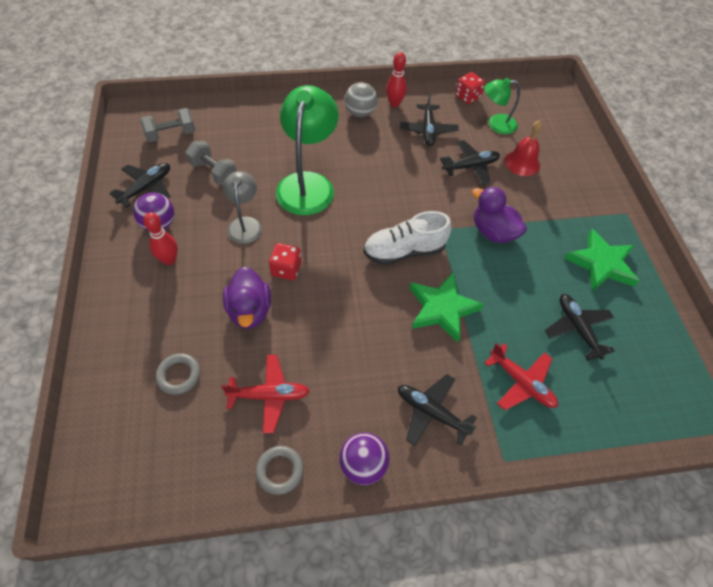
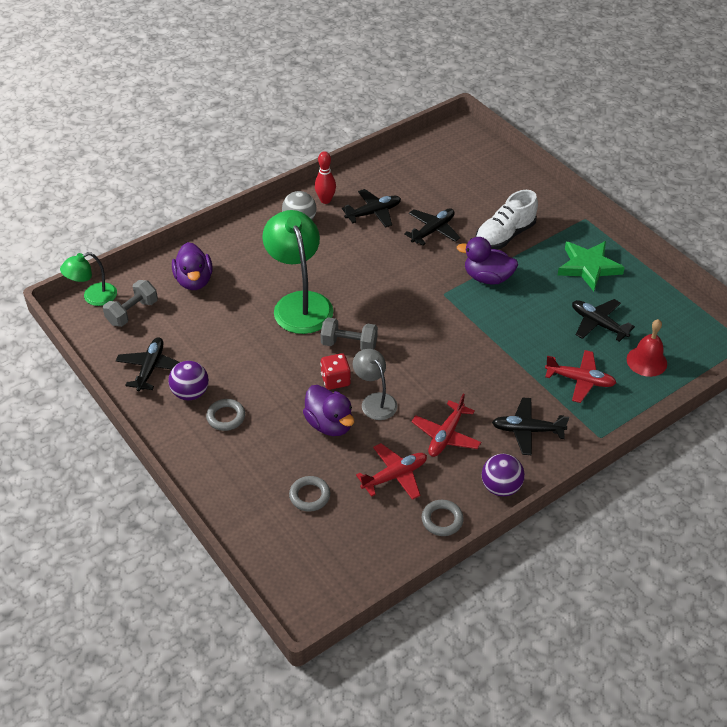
camera: 25 degrees left, 10 degrees down
red bowling pin [143,212,178,265] -> grey ring [206,399,245,431]
grey dumbbell [186,141,237,185] -> grey dumbbell moved to [320,317,378,350]
grey lamp [223,171,262,244] -> grey lamp moved to [353,349,398,420]
white shoe [363,211,452,265] -> white shoe moved to [476,190,538,249]
black plane [400,93,459,146] -> black plane turned 90 degrees counterclockwise [342,189,401,228]
green star [409,272,484,343] -> none
red dice [455,72,485,104] -> none
green lamp [484,78,520,134] -> green lamp moved to [60,252,117,306]
red bell [505,120,542,176] -> red bell moved to [627,319,667,377]
none -> purple duck [172,242,213,290]
none -> red plane [412,393,481,457]

